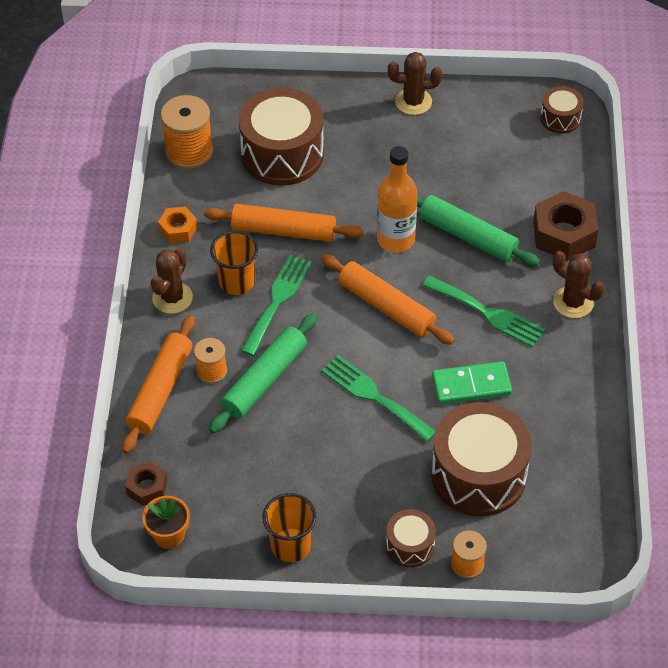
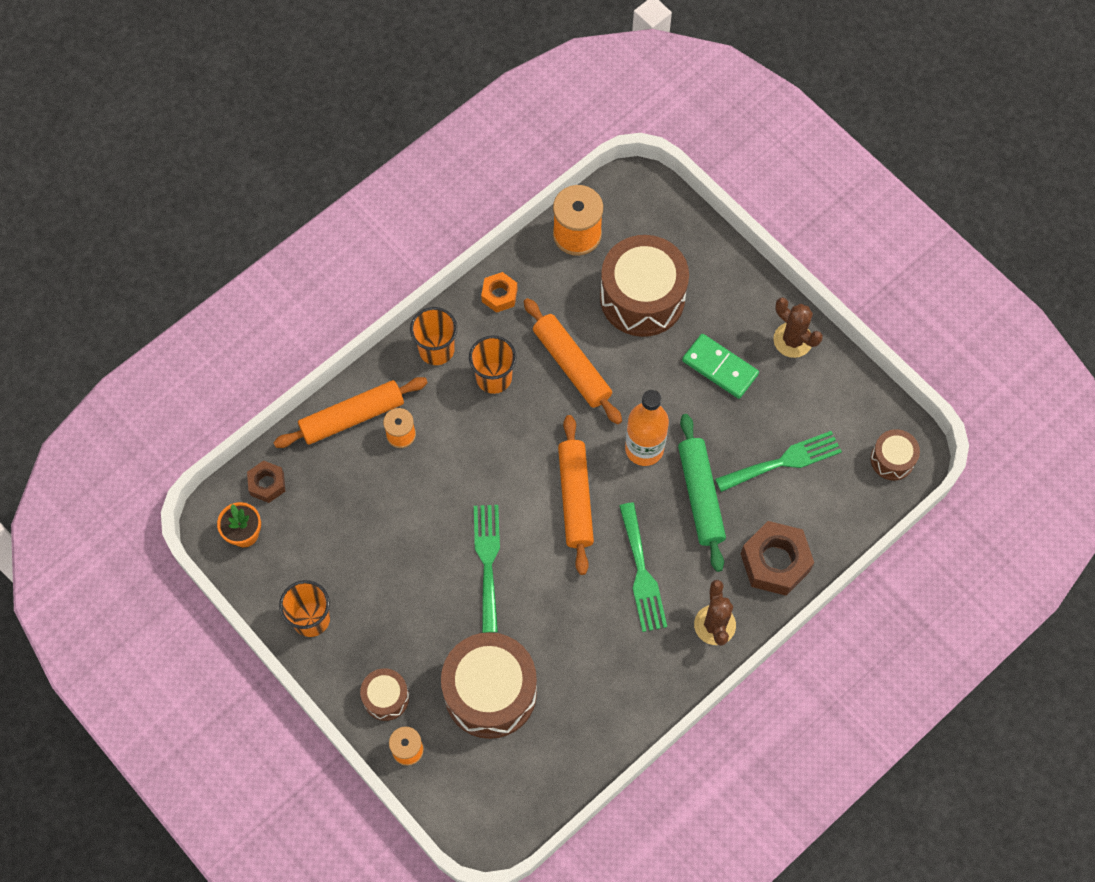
camera: 45 degrees right, 15 degrees up
brown cactus [151,248,193,314] -> orange cup [410,307,457,365]
green rolling pin [209,313,317,433] -> none
green fork [241,254,312,356] -> green fork moved to [715,431,842,492]
green domino [432,361,512,404] -> green domino moved to [682,334,759,399]

